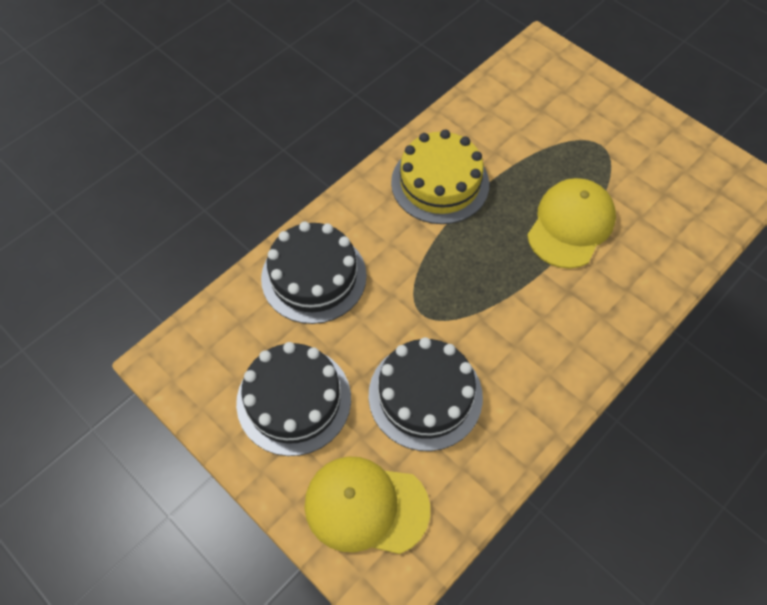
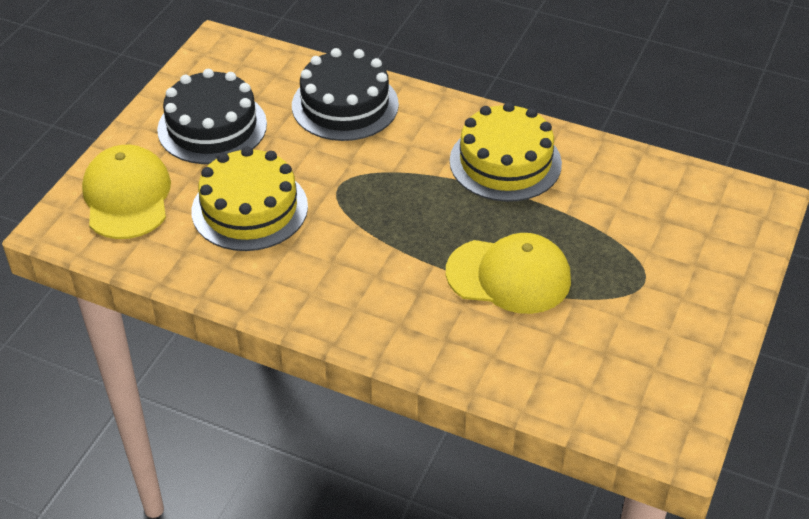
camera: 70 degrees right, 15 degrees down
black cake [368,337,483,451] -> yellow cake [191,146,308,251]

